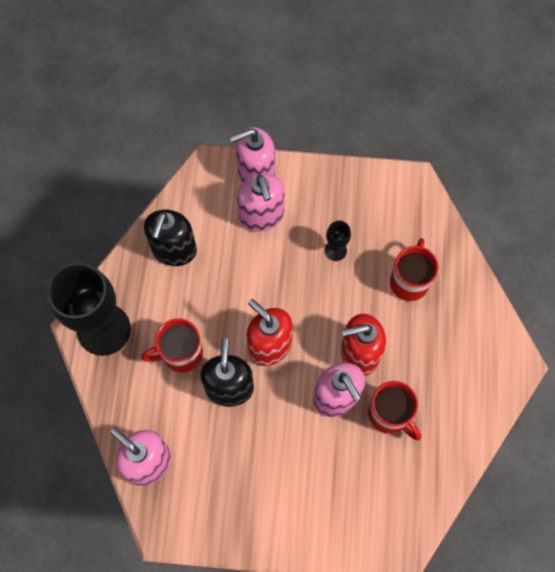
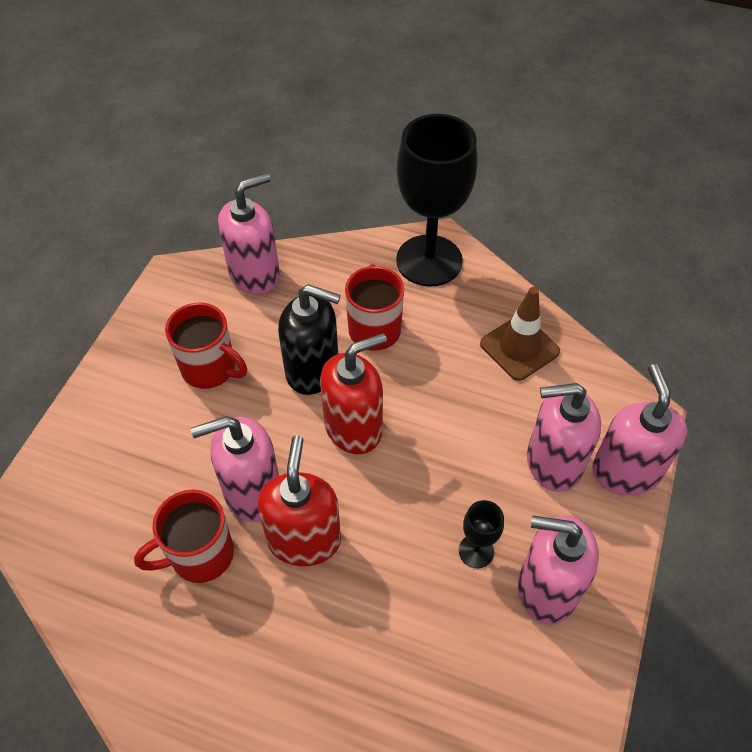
camera: 105 degrees right, 15 degrees down
black soap dispenser [144,210,197,266] -> brown traffic cone [480,287,560,381]
red mug [390,238,439,301] -> red mug moved to [165,303,247,389]
none -> pink soap dispenser [518,516,599,625]

